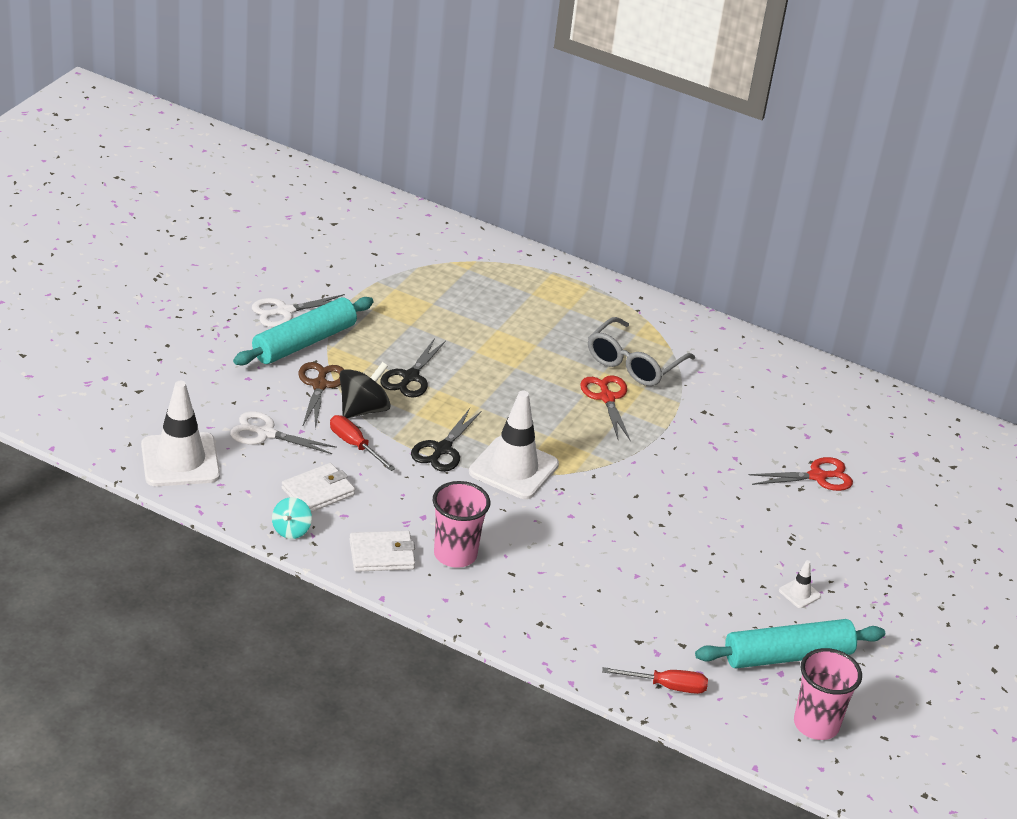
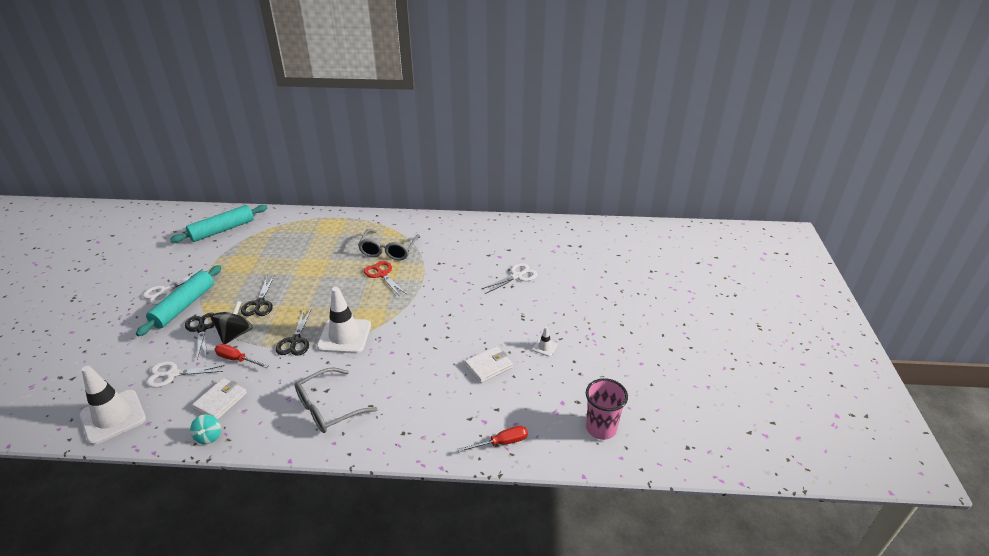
camera: 20 degrees left, 0 degrees up
brown scissors [298,362,344,429] -> black scissors [185,313,215,360]
white wallet [349,531,415,572] -> white wallet moved to [465,346,513,383]
pink cup [433,481,490,568] -> grey glasses [295,367,378,433]
turquoise rolling pin [695,619,885,669] -> turquoise rolling pin moved to [170,205,267,243]
red scissors [749,457,853,491] -> white scissors [482,263,537,294]

